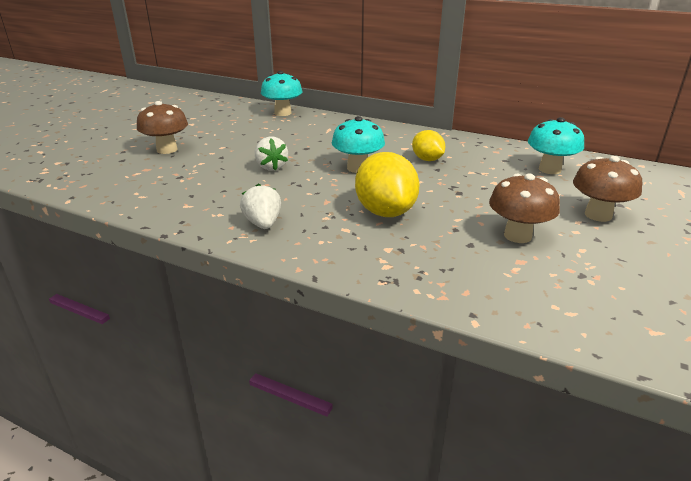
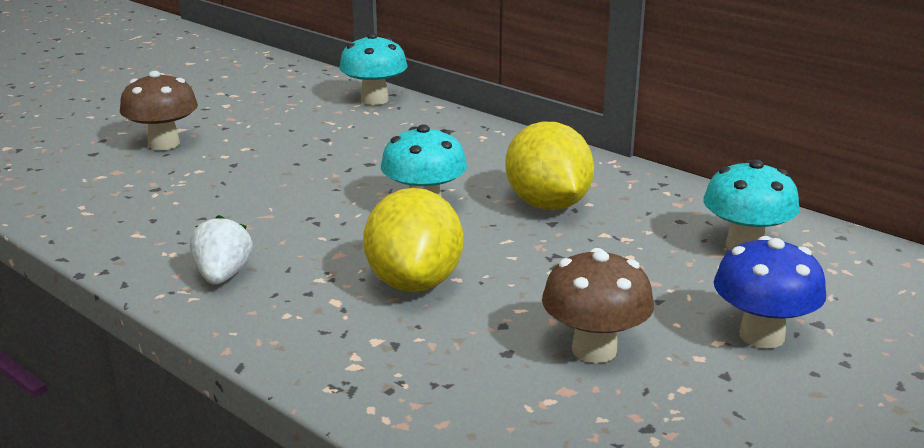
camera: 15 degrees right, 5 degrees down
white strawberry [255,137,288,171] -> none
yellow lemon [412,130,445,161] -> yellow lemon [505,122,594,210], size x1.69
brown mushroom [573,156,642,222] -> blue mushroom [714,236,826,349]

